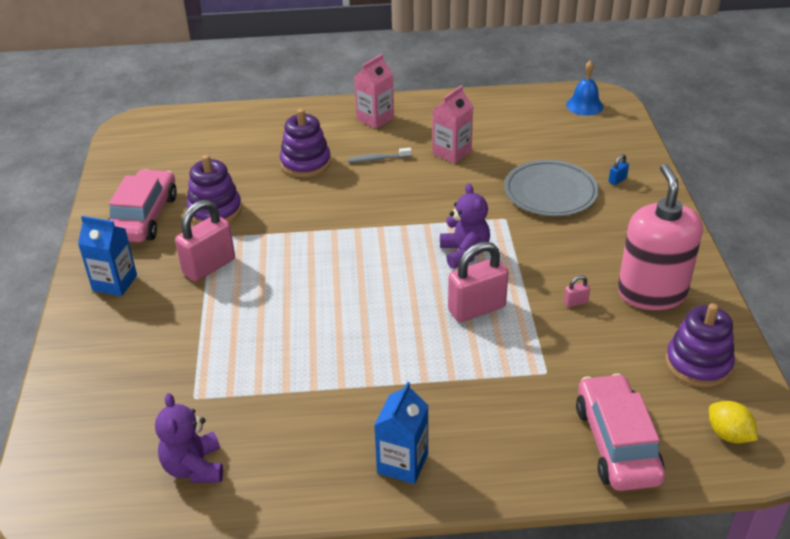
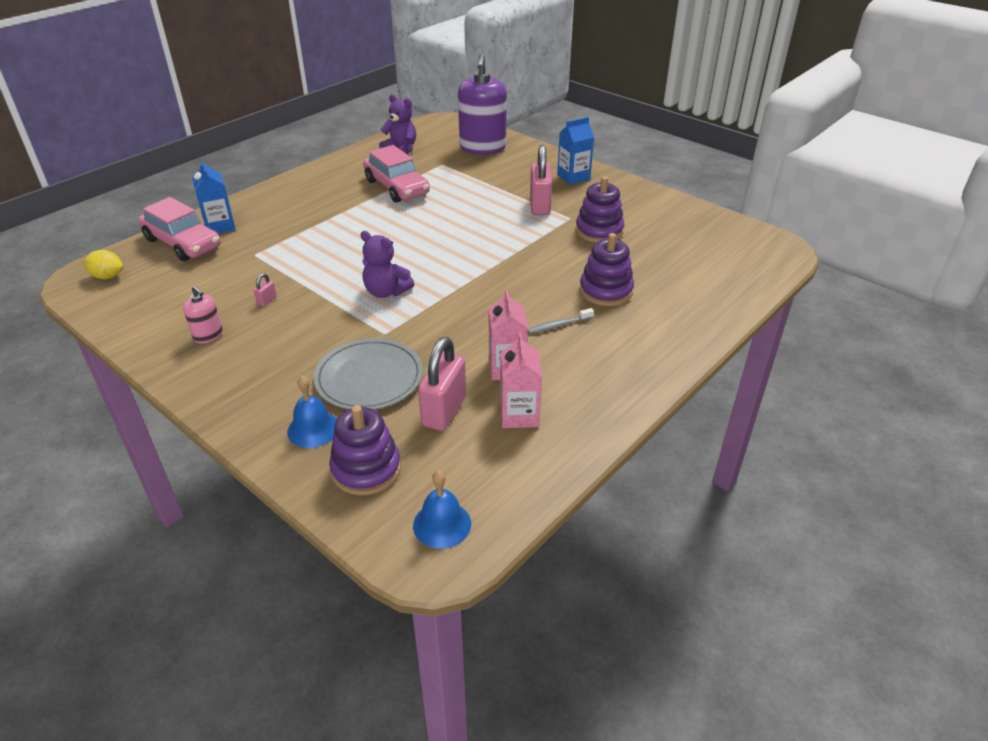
camera: 135 degrees right, 0 degrees up
pink car [108,169,177,243] -> pink car moved to [363,145,430,203]
grey toothbrush [348,148,412,163] -> grey toothbrush turned 150 degrees counterclockwise [528,308,594,334]
pink carton [354,54,394,129] -> pink carton moved to [500,333,542,428]
blue carton [374,382,429,484] -> blue carton moved to [192,159,236,233]
pink padlock [448,242,509,322] -> pink padlock moved to [418,337,466,431]
blue padlock [609,154,629,185] -> blue bell [287,376,337,448]
pink soap dispenser [618,164,703,310] -> pink soap dispenser [183,286,223,343], size x0.46
purple stacking toy [666,303,735,387] -> purple stacking toy moved to [329,405,401,496]
none -> purple soap dispenser [458,54,507,155]

